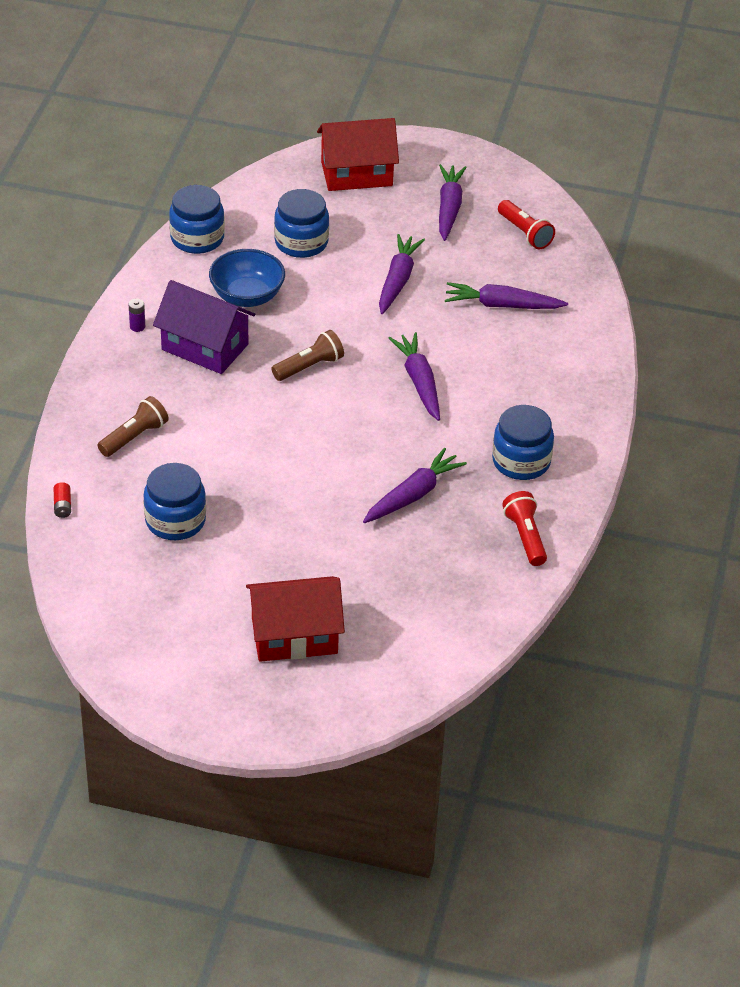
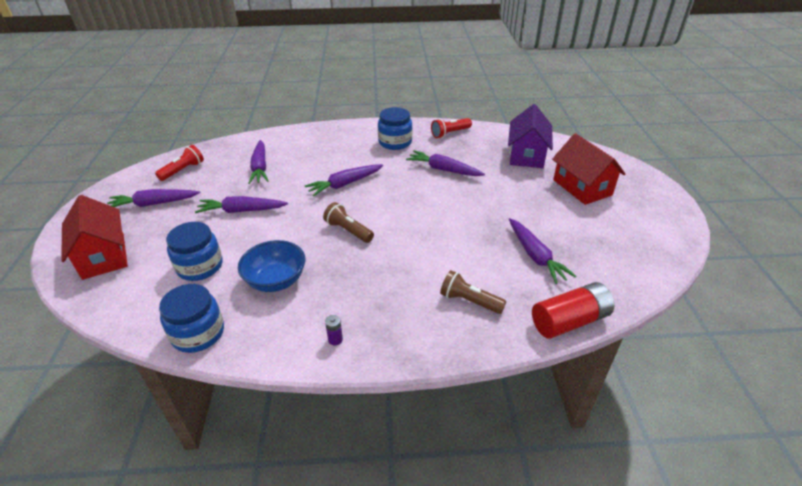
camera: 105 degrees left, 5 degrees down
red battery [54,482,71,518] -> red battery [532,282,615,339], size x2.49
blue jar [143,463,206,540] -> purple carrot [509,218,576,284]
purple house [153,280,255,374] -> purple house moved to [508,104,553,168]

